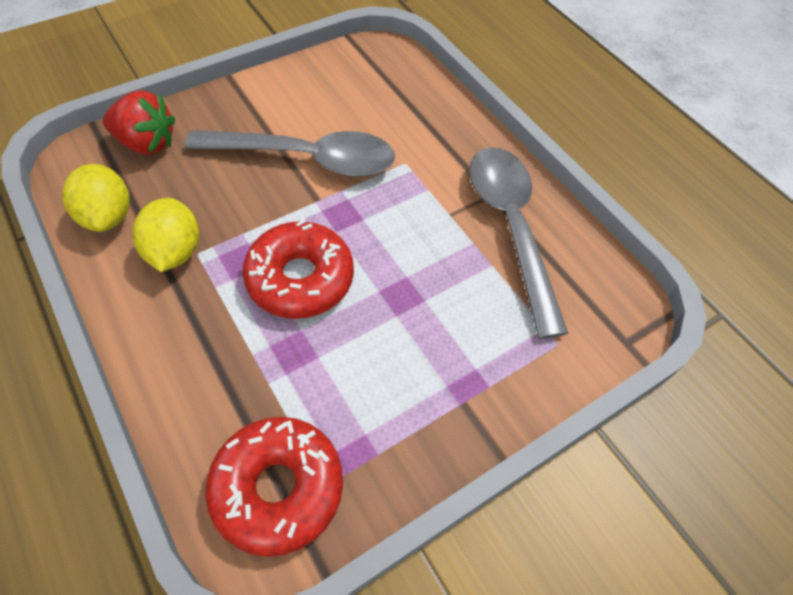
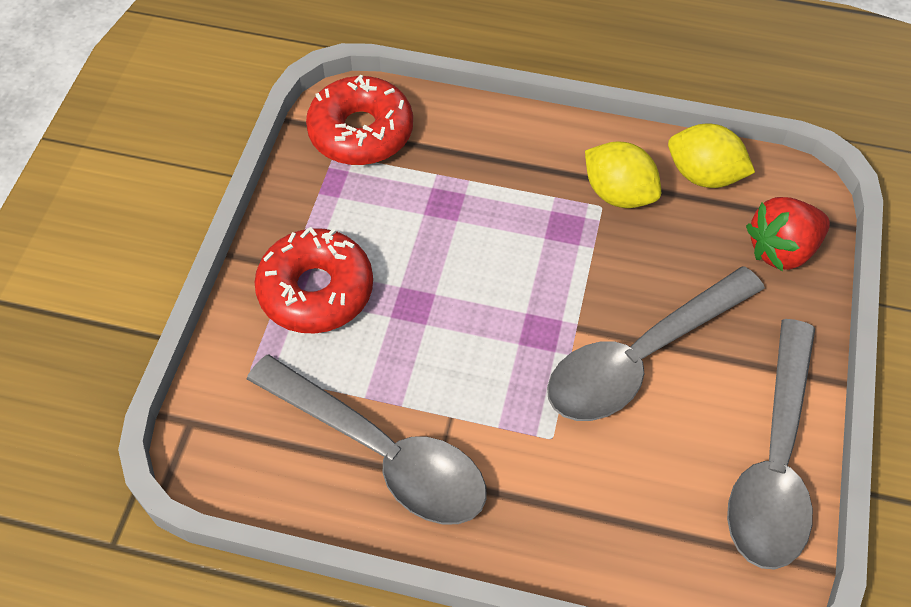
camera: 140 degrees right, 0 degrees up
red donut [243,219,354,319] -> red donut moved to [254,227,373,333]
none -> grey spoon [727,319,815,570]

